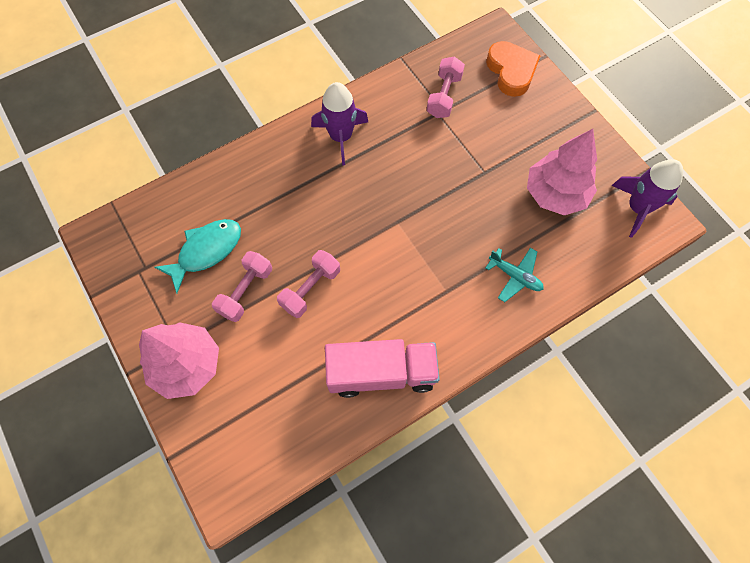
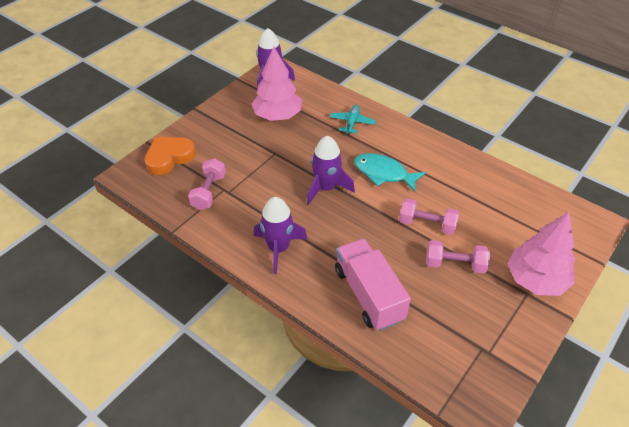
camera: 110 degrees left, 20 degrees down
turquoise fish [154,219,241,293] -> turquoise fish moved to [354,153,426,192]
pink truck [325,339,440,398] -> pink truck moved to [335,238,411,331]
pink dumbbell [427,57,465,118] -> pink dumbbell turned 75 degrees counterclockwise [188,158,226,210]
none -> purple rocket [307,136,355,205]

